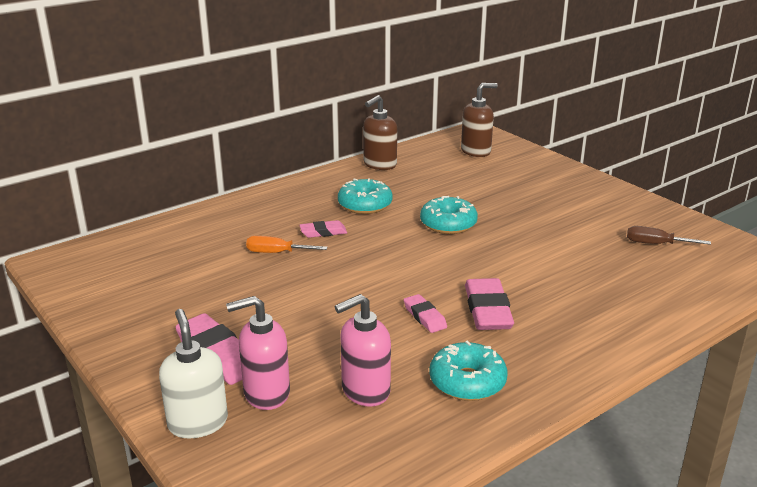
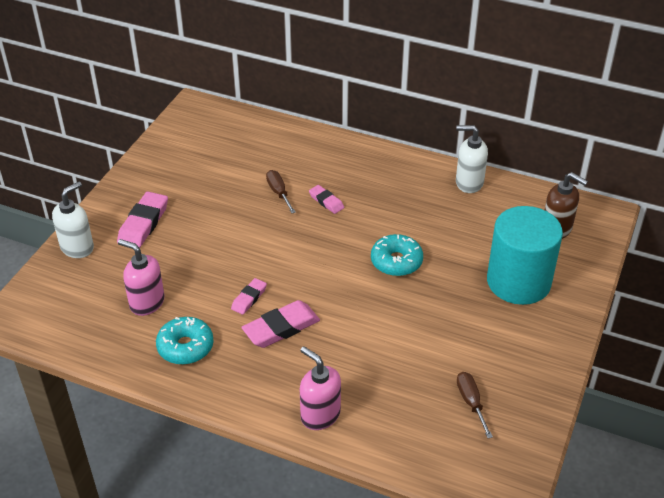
camera: 60 degrees right, 15 degrees up
pink soap dispenser [226,296,290,410] -> pink soap dispenser moved to [300,346,341,430]
orange screwdriver [246,236,328,253] -> brown screwdriver [266,170,296,213]
turquoise donut [338,178,393,214] -> none
brown soap dispenser [363,95,397,170] -> white soap dispenser [456,125,488,193]
none -> turquoise cylinder [487,206,563,305]

